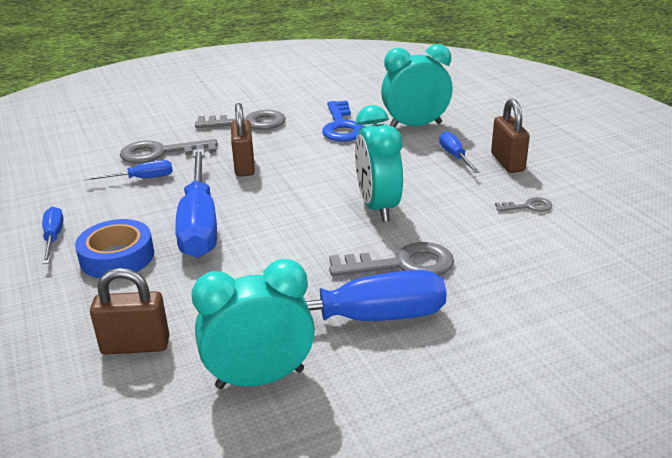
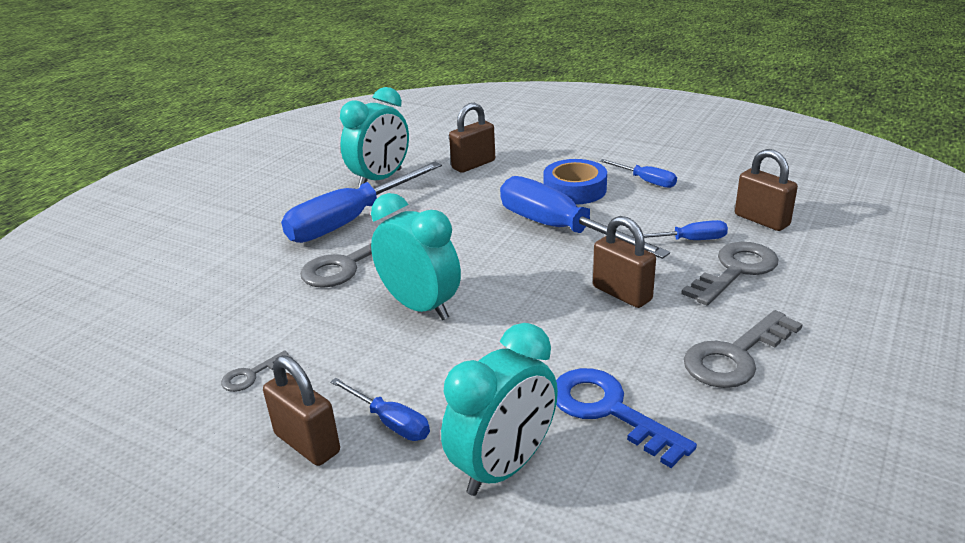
camera: 145 degrees right, 0 degrees up
blue screwdriver [85,160,173,180] -> blue screwdriver turned 135 degrees counterclockwise [629,220,728,240]
none -> brown padlock [735,149,798,231]

